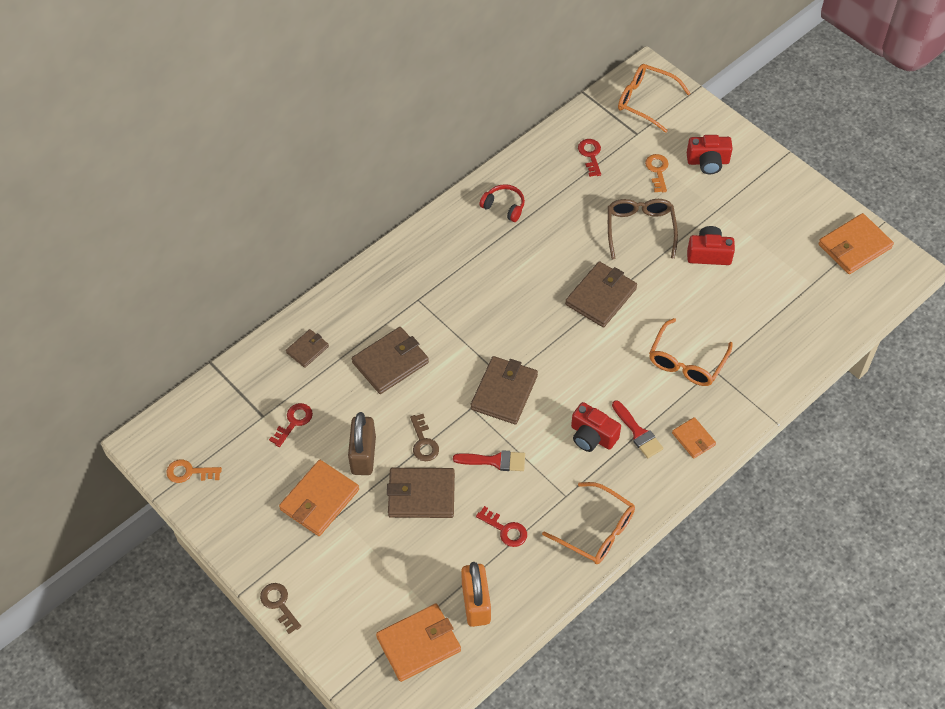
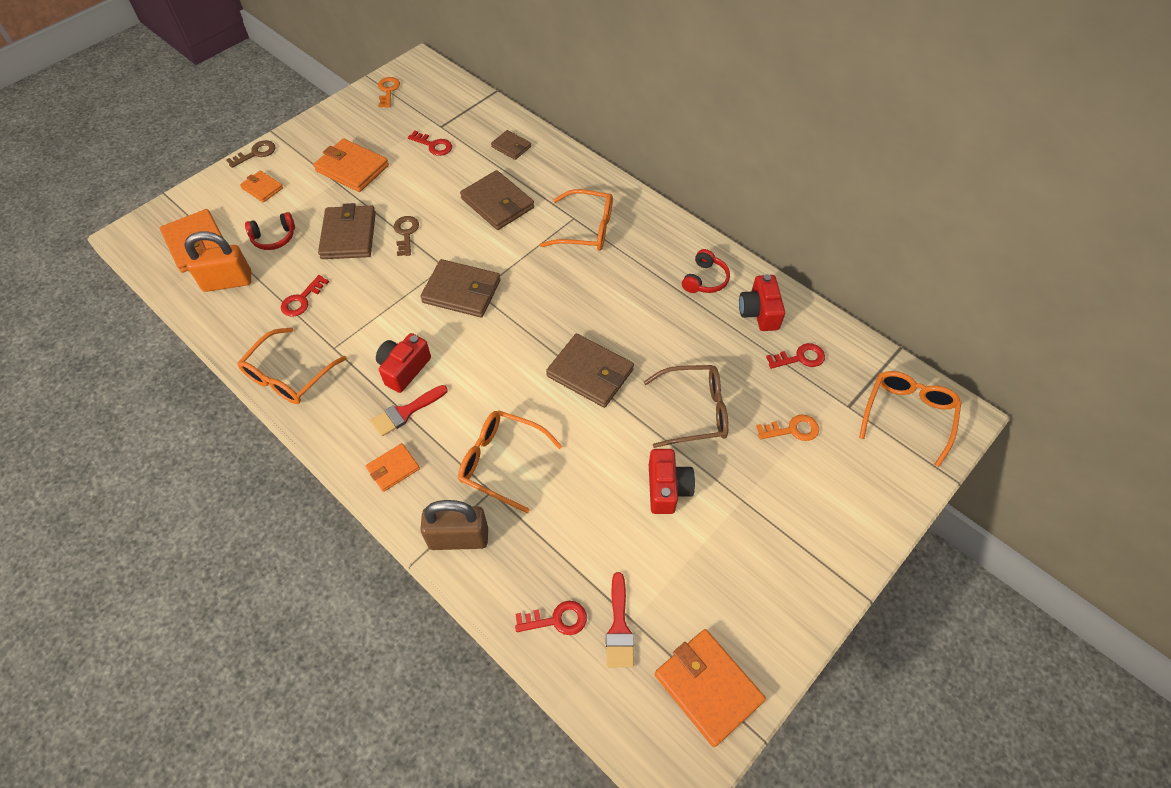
camera: 85 degrees right, 0 degrees up
brown padlock [348,412,376,475] -> brown padlock moved to [420,500,488,550]
brown key [410,414,439,461] -> brown key turned 105 degrees clockwise [394,216,419,256]
red brush [453,450,525,471] -> red brush moved to [606,572,634,667]
red camera [687,135,733,174] -> red camera moved to [739,274,785,331]
none -> orange wallet [240,171,283,202]
none -> red headphones [245,212,295,250]
none -> red key [515,601,587,635]
none -> orange glasses [540,189,613,251]

